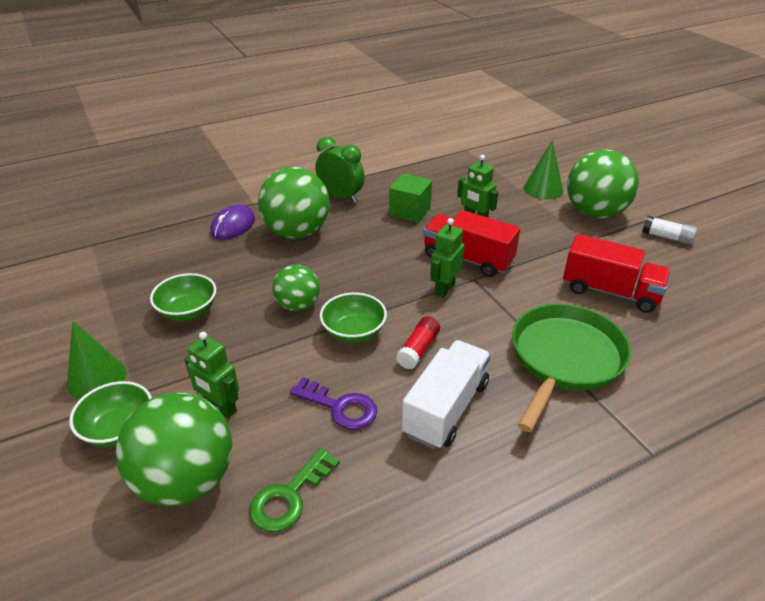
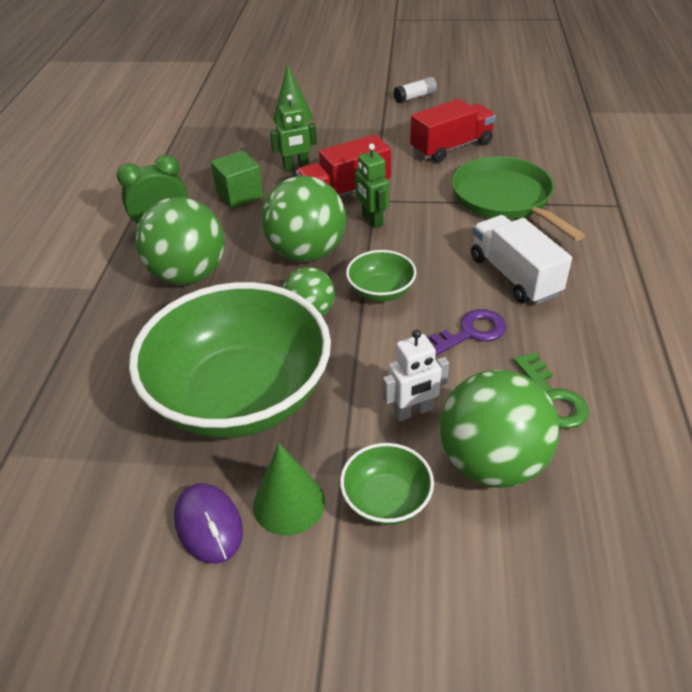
camera: 55 degrees left, 5 degrees up
green bowl [150,273,216,321] -> green bowl [129,282,331,438], size x2.37
green robot [184,332,239,418] -> white robot [383,329,449,421]
purple mouse [210,205,255,240] -> purple mouse moved to [174,483,243,564]
red glue stick [396,316,440,369] -> none
green ball [567,149,639,218] -> green ball moved to [261,176,346,262]

